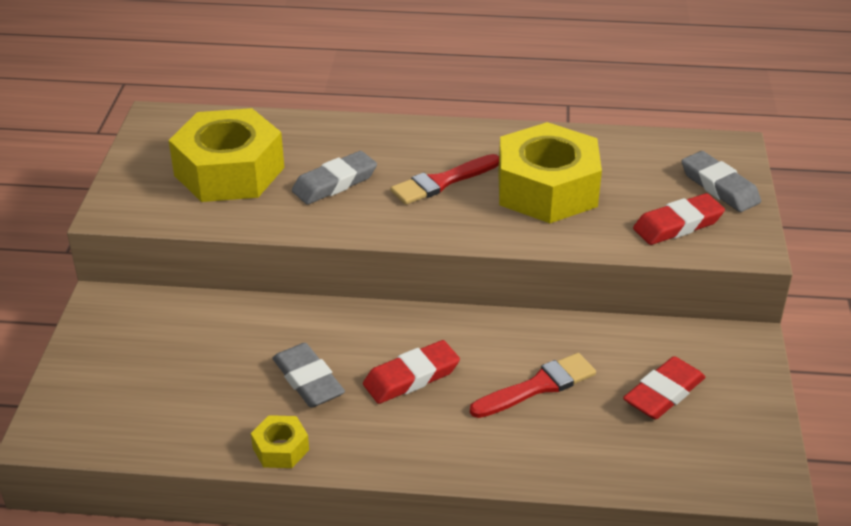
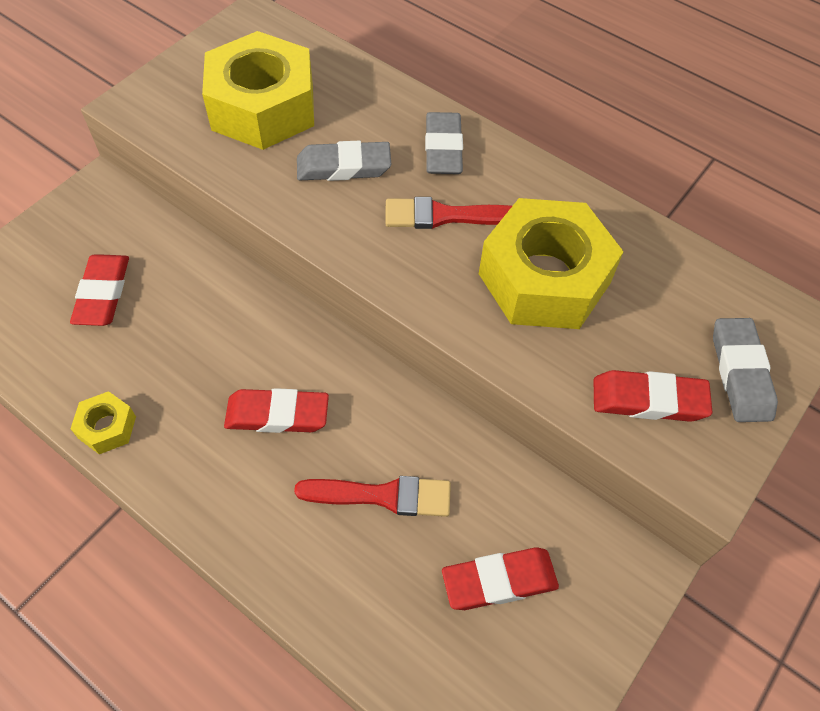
camera: 30 degrees right, 20 degrees up
grey eraser [272,343,345,408] -> grey eraser moved to [425,112,463,174]
none -> red eraser [70,254,129,326]

